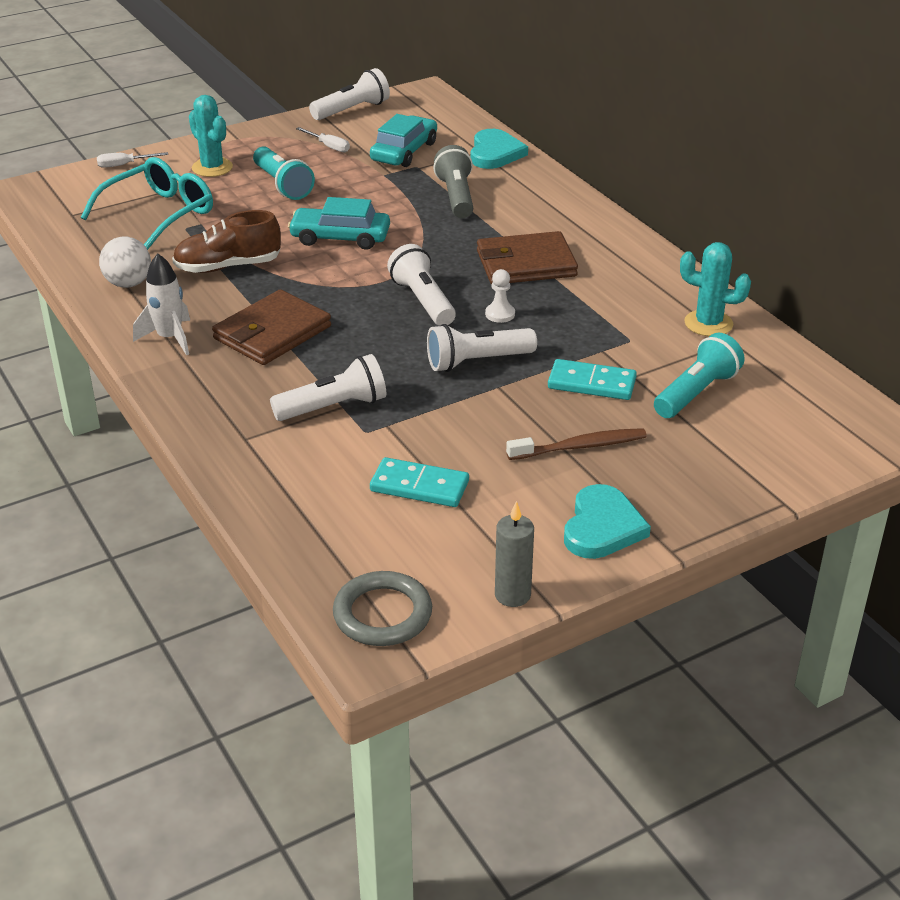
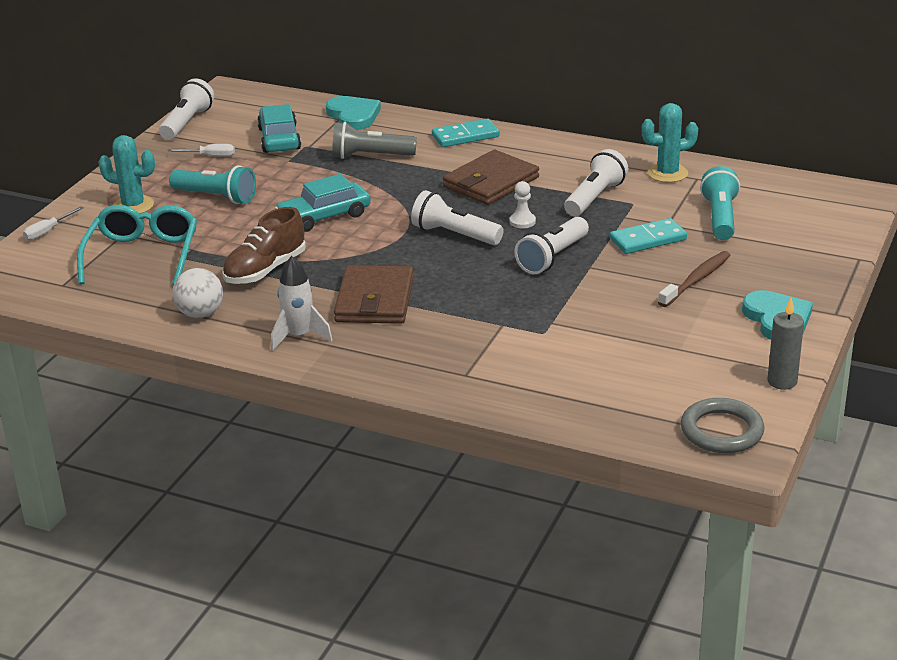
camera: 35 degrees left, 5 degrees down
white flashlight [270,354,386,421] -> white flashlight moved to [564,149,628,216]
turquoise domino [370,457,469,507] -> turquoise domino moved to [432,119,500,147]
grey flashlight [433,145,473,218] -> grey flashlight turned 45 degrees counterclockwise [332,122,417,159]

